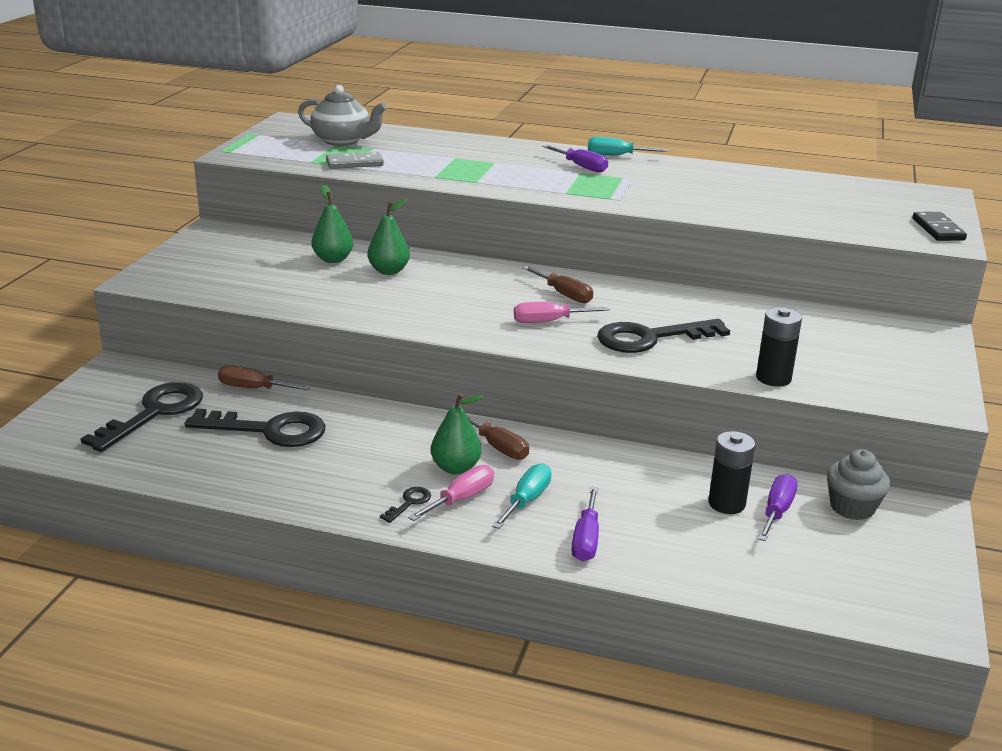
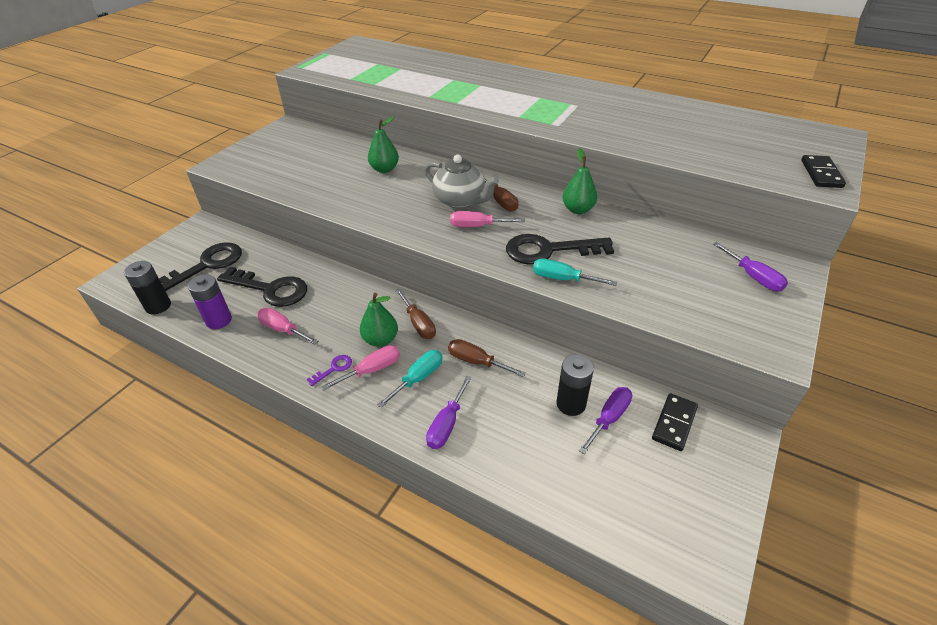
camera: 15 degrees right, 15 degrees up
brown screwdriver [218,365,310,390] -> brown screwdriver moved to [448,339,525,377]
grey teapot [298,85,387,146] -> grey teapot moved to [424,154,499,208]
green pear [312,185,353,263] -> green pear moved to [562,148,597,214]
grey domino [326,152,384,169] -> none
black key [380,487,431,523] -> purple key [307,355,352,386]
purple screwdriver [542,145,608,173] -> purple screwdriver moved to [713,242,788,291]
turquoise screwdriver [588,137,668,155] -> turquoise screwdriver moved to [533,259,617,286]
black battery [756,307,802,387] -> black battery moved to [124,261,171,314]
grey cupcake [826,449,890,520] -> black domino [652,393,698,451]
none -> purple battery [188,274,232,329]
none -> pink screwdriver [257,308,318,345]

